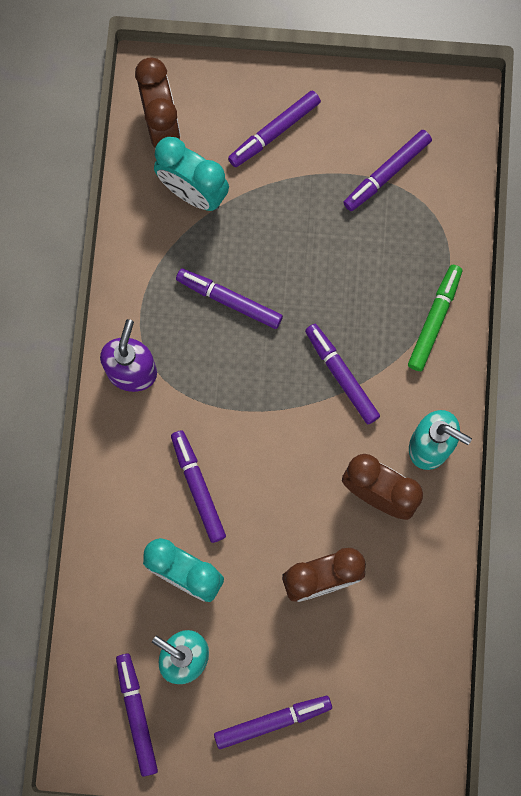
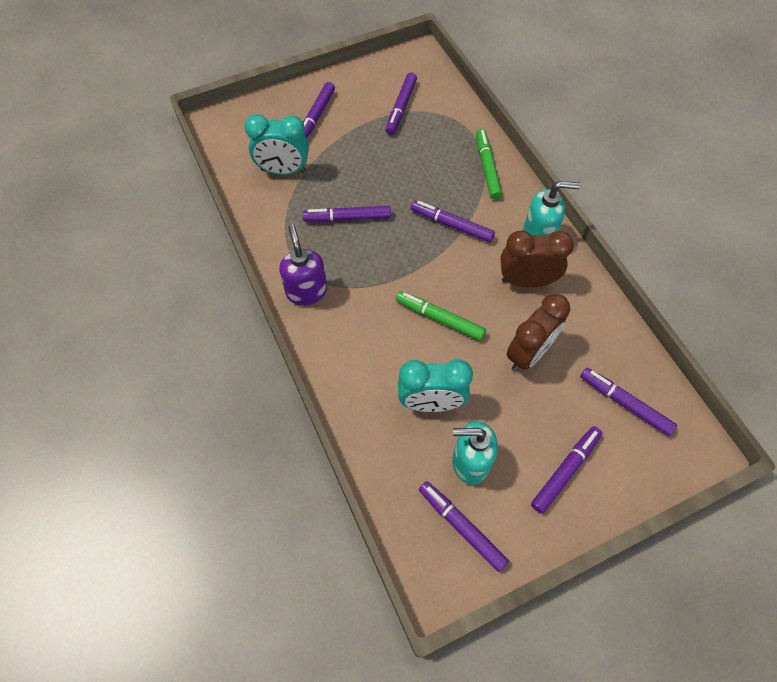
camera: 30 degrees left, 15 degrees down
brown clock [135,58,180,148] -> none
purple marker [171,430,226,543] -> purple marker moved to [580,368,677,436]
none -> green marker [396,291,486,341]

